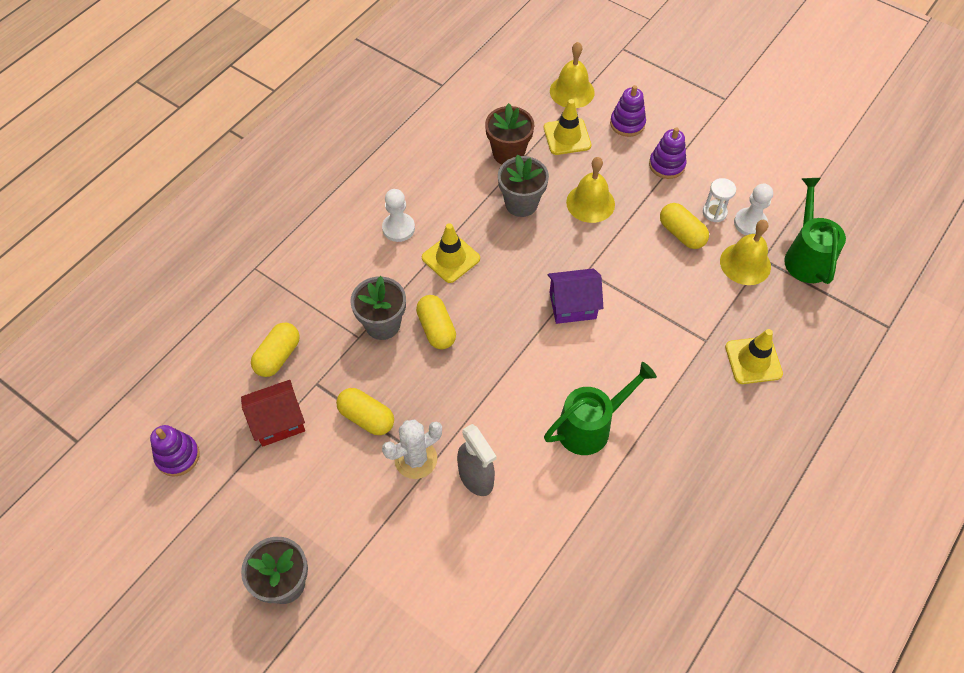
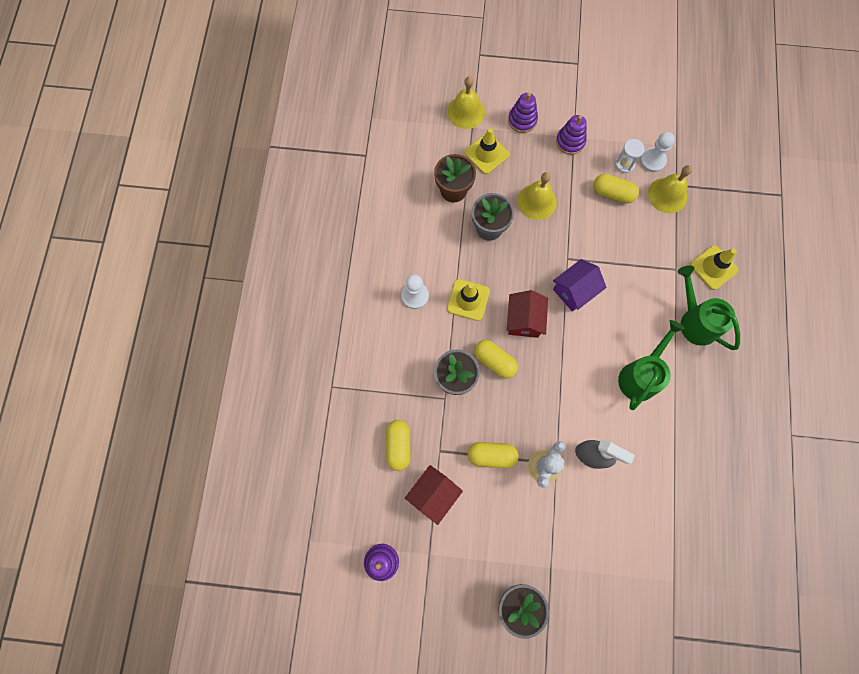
camera: 30 degrees left, 15 degrees up
green watering can [784,178,846,284] -> green watering can moved to [677,265,740,350]
none -> red house [507,290,548,338]

